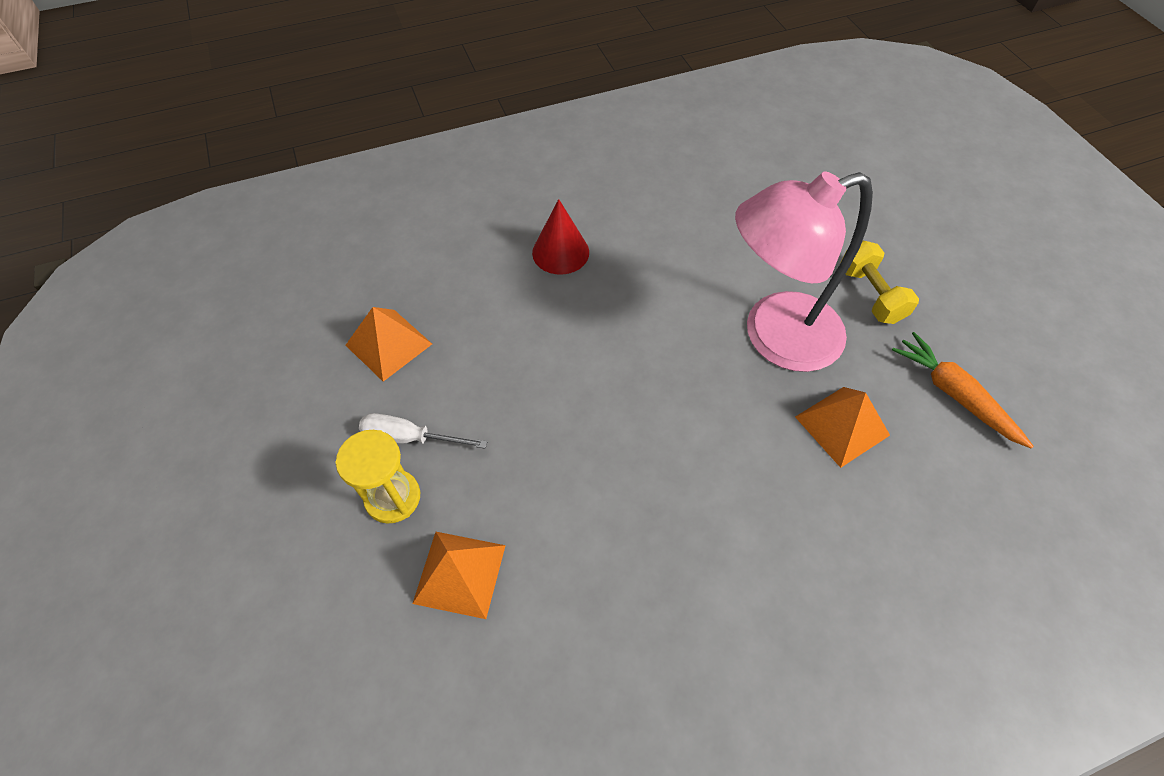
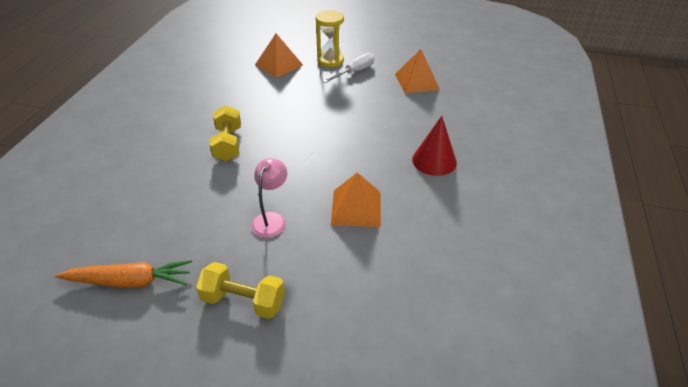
camera: 125 degrees right, 15 degrees down
pink lamp [735,172,873,372] -> pink lamp [251,158,287,238], size x0.43
orange pyramid [795,387,890,468] -> orange pyramid moved to [331,172,381,227]
none -> yellow dumbbell [209,105,241,161]

